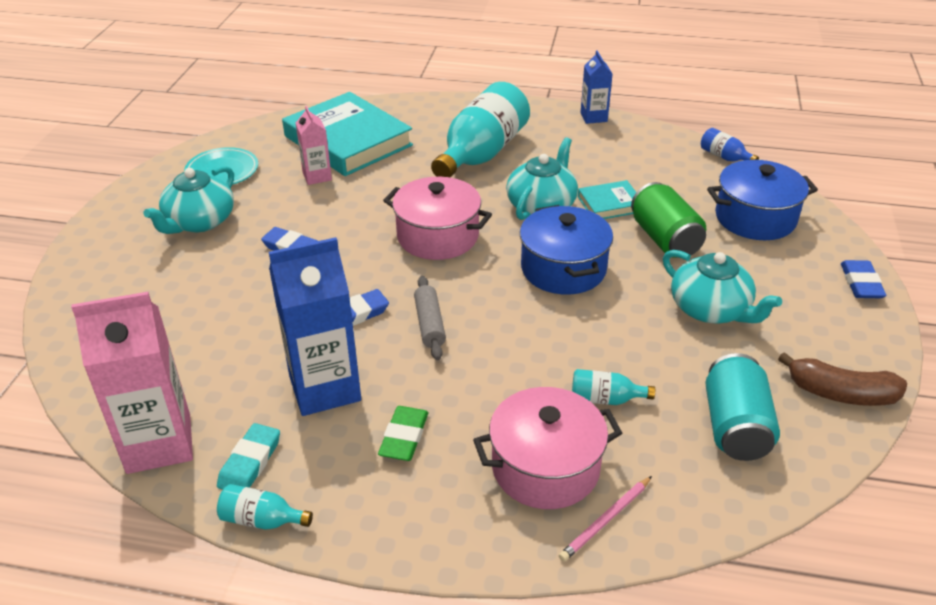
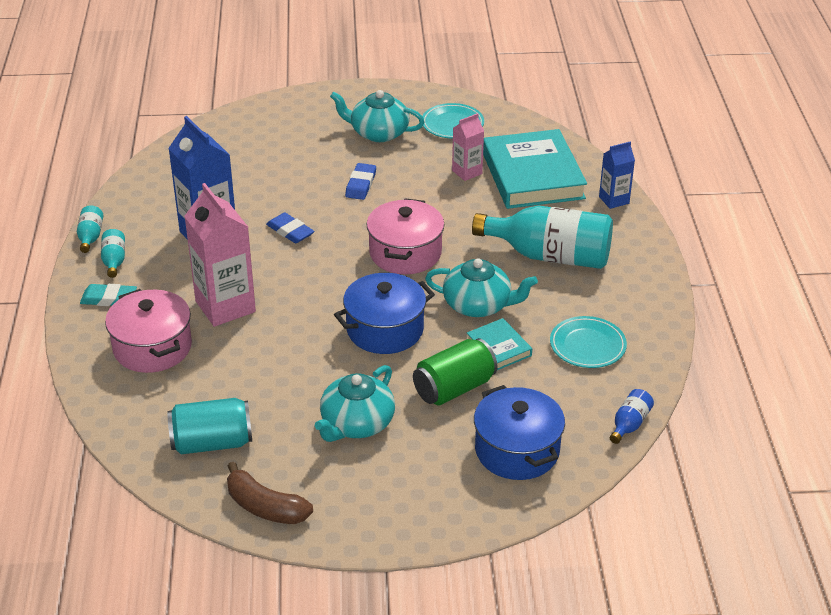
camera: 75 degrees right, 0 degrees up
pink carton [71,292,193,474] -> pink carton moved to [184,183,256,327]
turquoise eraser [217,423,280,490] -> turquoise eraser moved to [80,284,137,306]
turquoise book [282,92,413,176] -> turquoise book turned 45 degrees counterclockwise [483,129,587,209]
green eraser [378,406,428,461] -> none
grey rolling pin [414,276,446,360] -> none
pink pencil [559,476,652,562] -> none
turquoise bottle [572,369,655,405] -> turquoise bottle moved to [101,229,125,278]
blue carton [580,50,613,124] -> blue carton moved to [599,141,635,209]
brown banana [778,352,907,406] -> brown banana turned 60 degrees counterclockwise [227,462,313,524]
blue eraser [841,260,886,298] -> none
none -> turquoise plate [550,316,627,368]

